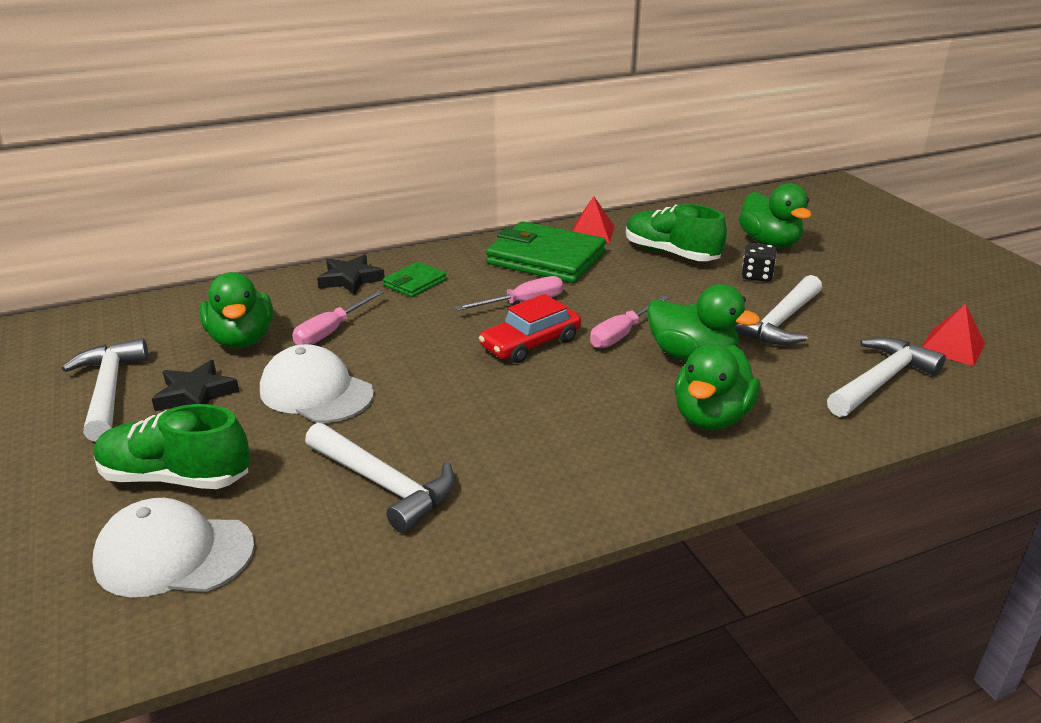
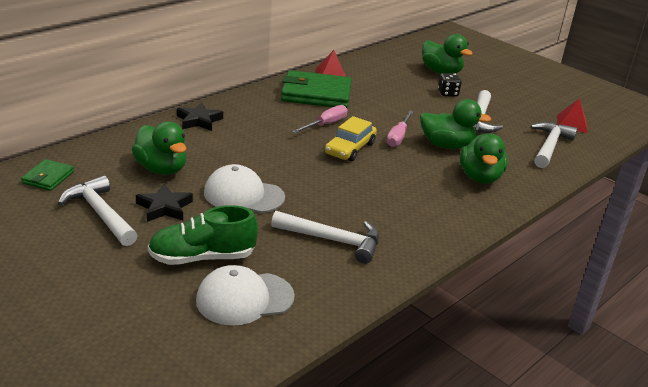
camera: 25 degrees left, 0 degrees up
pink screwdriver [292,290,384,345] -> none
green wallet [383,262,447,297] -> green wallet moved to [21,159,74,191]
red car [479,294,581,363] -> yellow car [325,116,377,162]
green shoe [626,204,727,261] -> none

